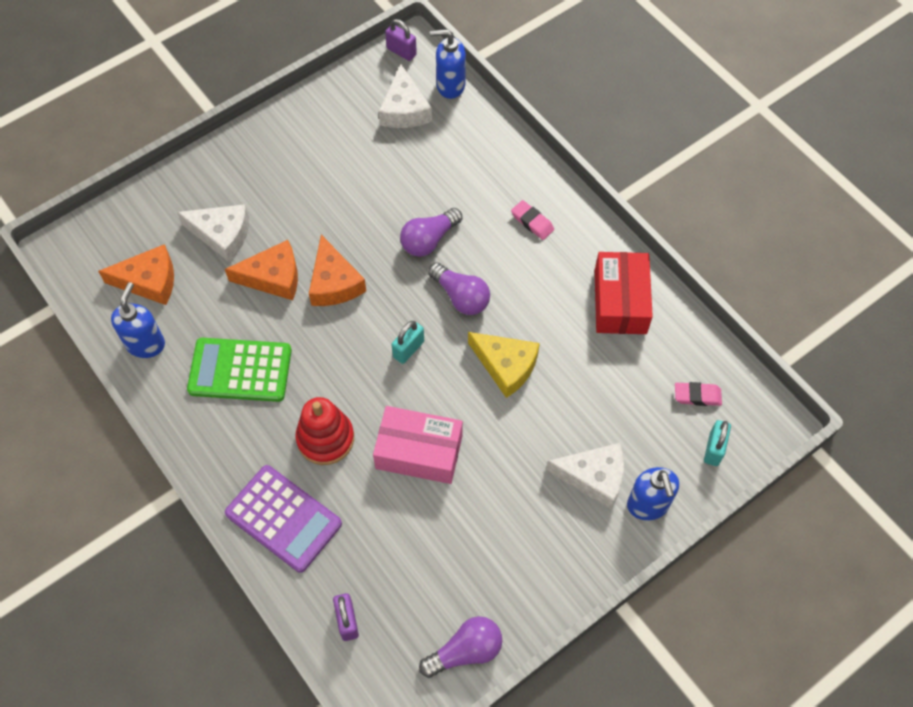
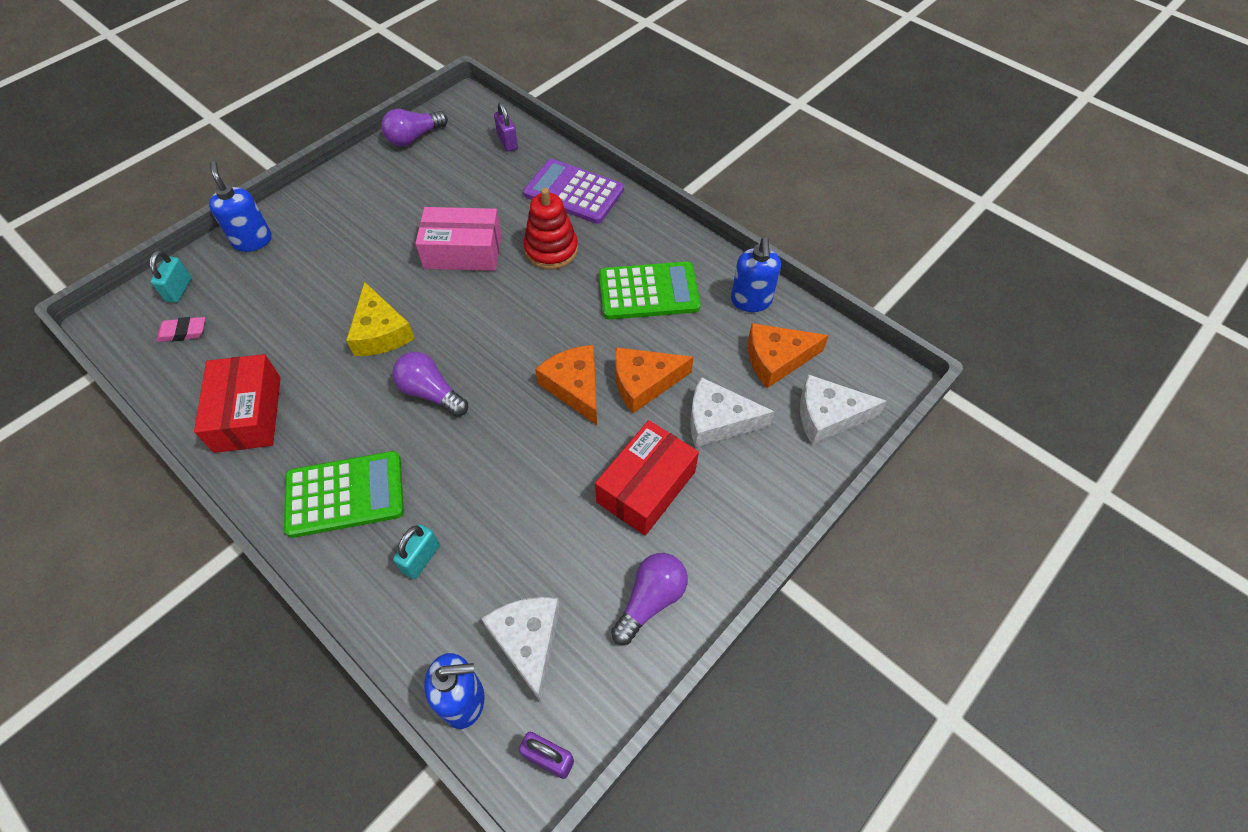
camera: 170 degrees right, 5 degrees down
turquoise padlock [392,321,424,364] -> turquoise padlock moved to [393,524,440,579]
purple light bulb [400,208,462,257] -> purple light bulb moved to [611,553,688,645]
yellow cheese [468,332,540,398] -> yellow cheese turned 135 degrees counterclockwise [346,282,415,356]
pink eraser [511,200,554,240] -> green calculator [284,451,404,538]
white cheese [546,443,624,509] -> white cheese moved to [800,374,887,445]
none -> red box [595,420,699,536]

